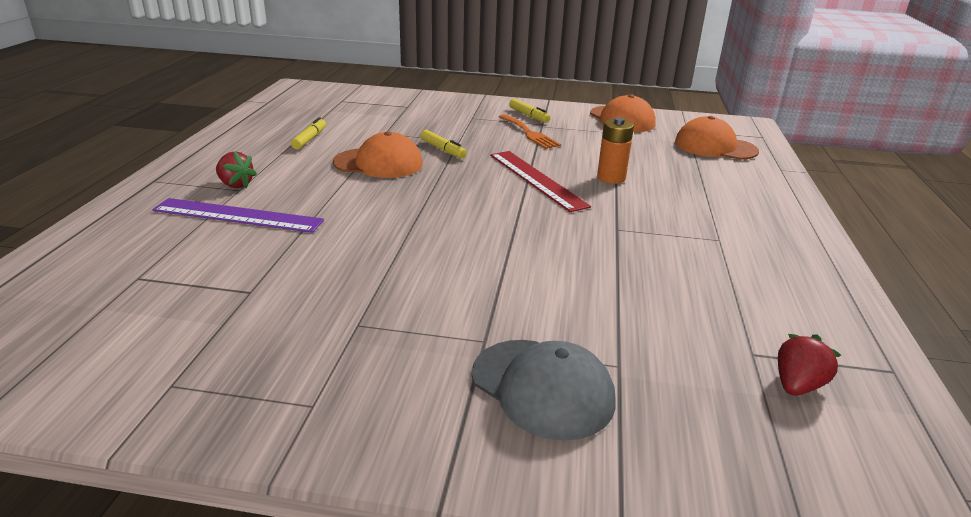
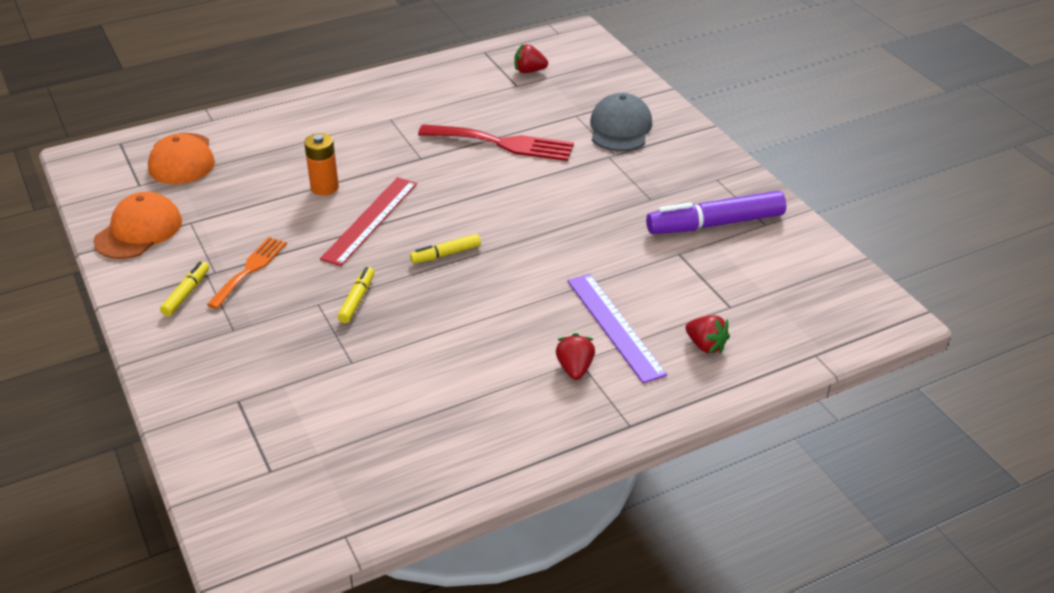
camera: 125 degrees left, 10 degrees up
yellow marker [291,117,326,149] -> yellow marker moved to [410,234,481,264]
orange cap [333,131,423,178] -> none
none -> red fork [418,124,574,161]
none -> purple marker [646,191,786,234]
none -> red strawberry [685,315,730,354]

